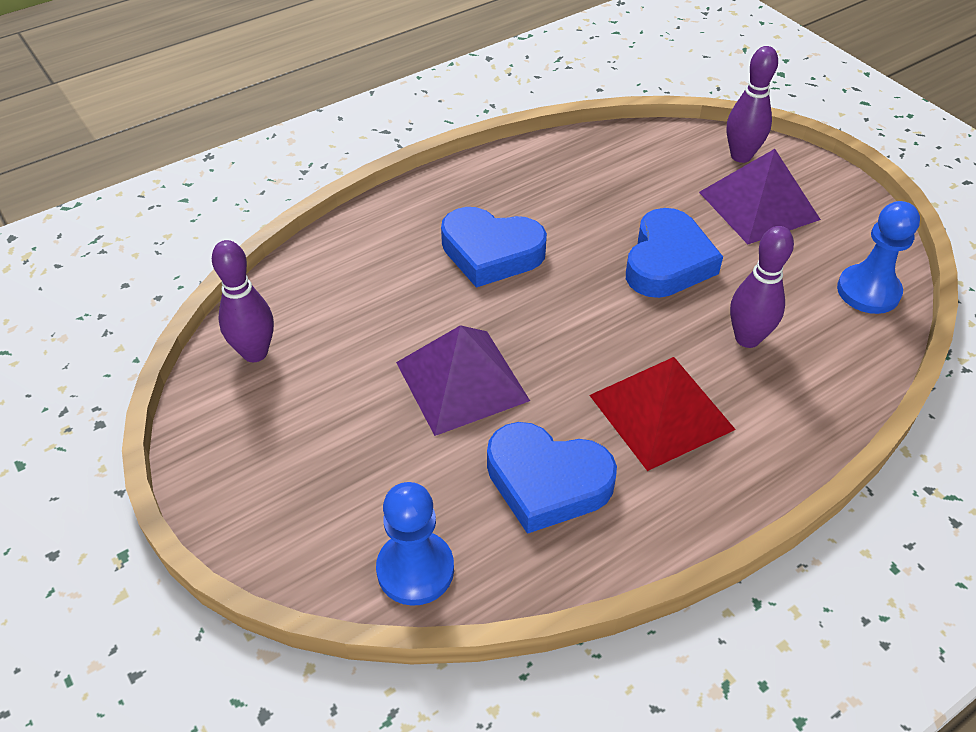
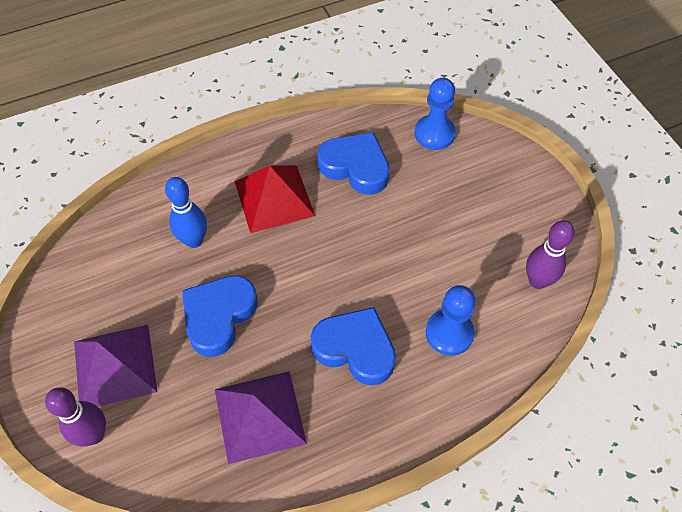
camera: 170 degrees left, 10 degrees up
purple pyramid [396,325,530,436] -> purple pyramid moved to [215,371,307,464]
purple bowling pin [730,226,794,348] -> blue bowling pin [165,177,207,248]
blue pawn [837,201,920,314] -> blue pawn moved to [426,285,476,356]

